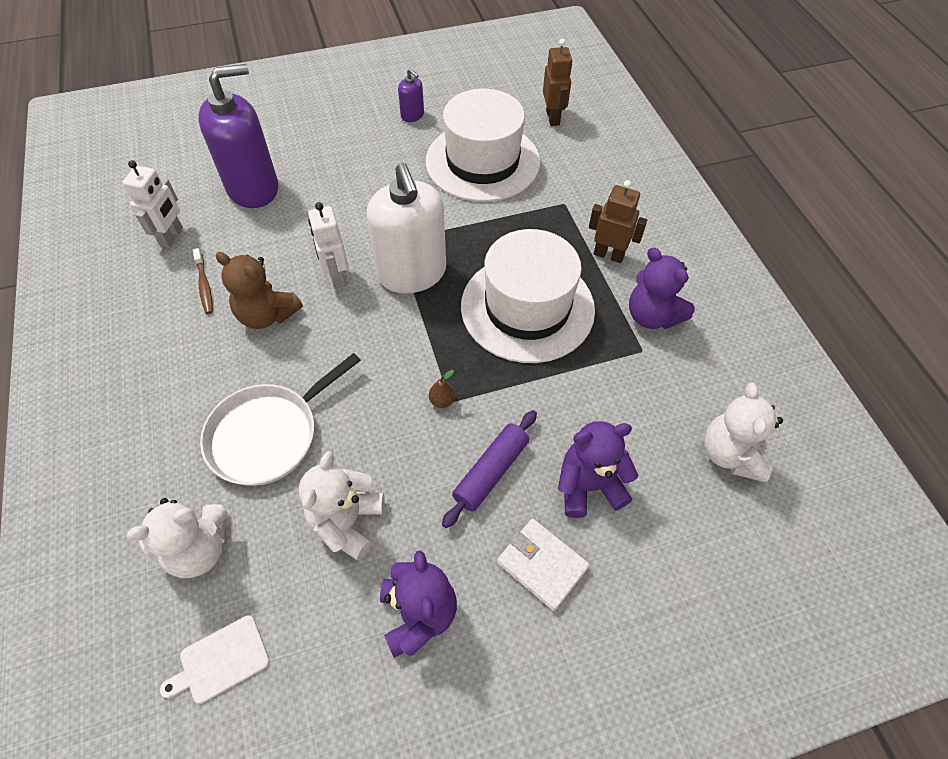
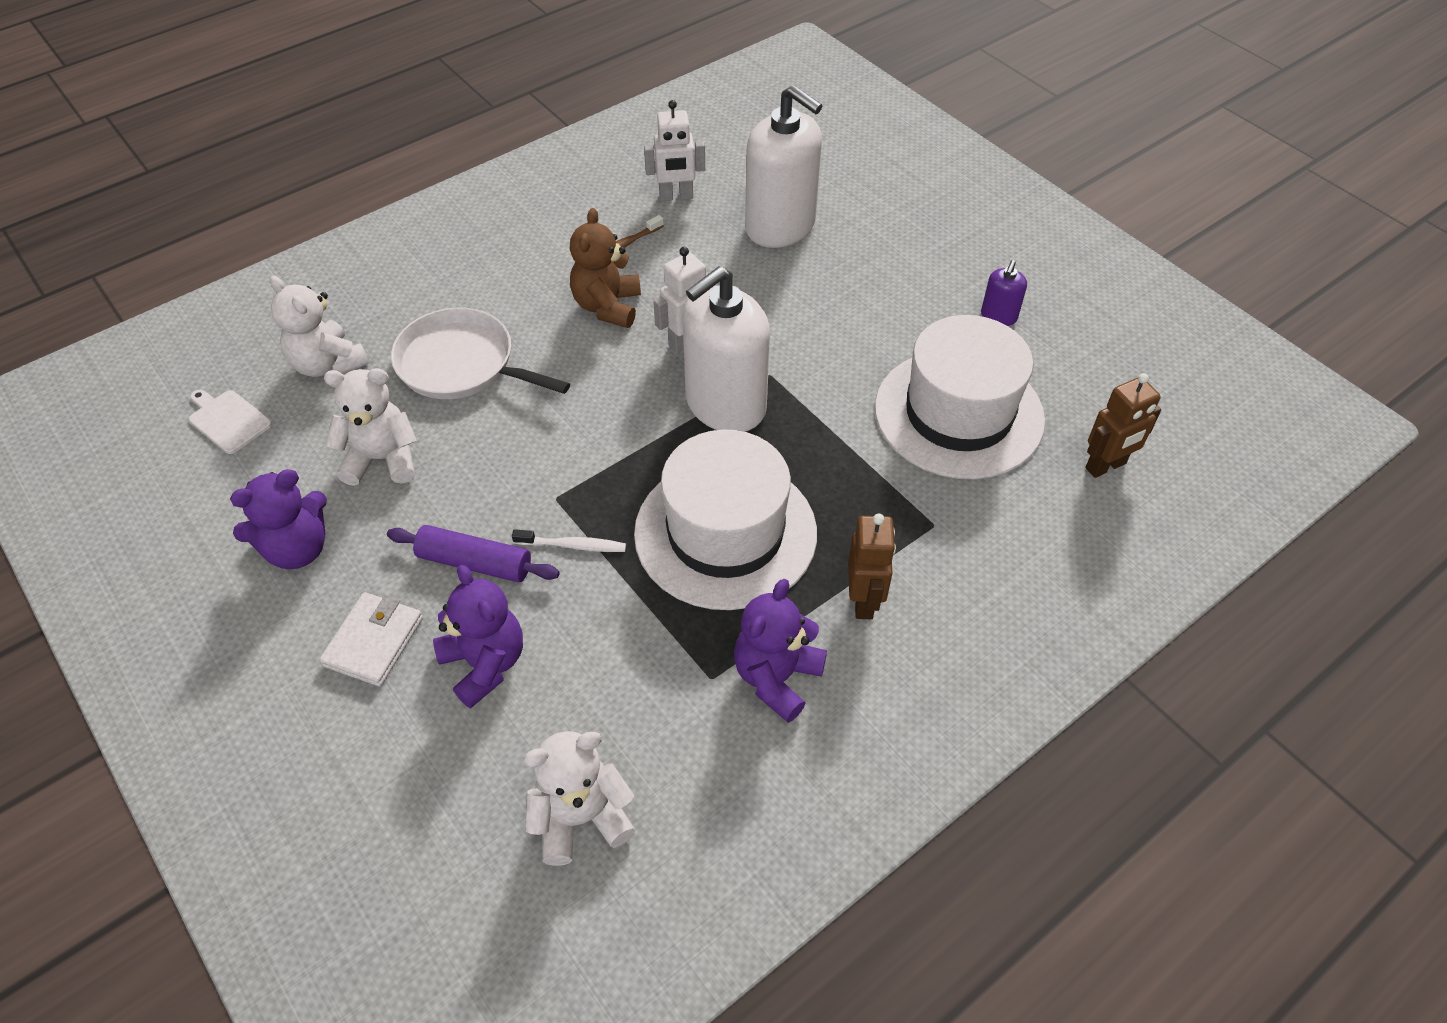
camera: 70 degrees right, 5 degrees down
purple soap dispenser [198,64,278,208] -> white soap dispenser [745,85,823,248]
brown pear [429,370,456,408] -> none
none -> white toothbrush [512,529,626,552]

